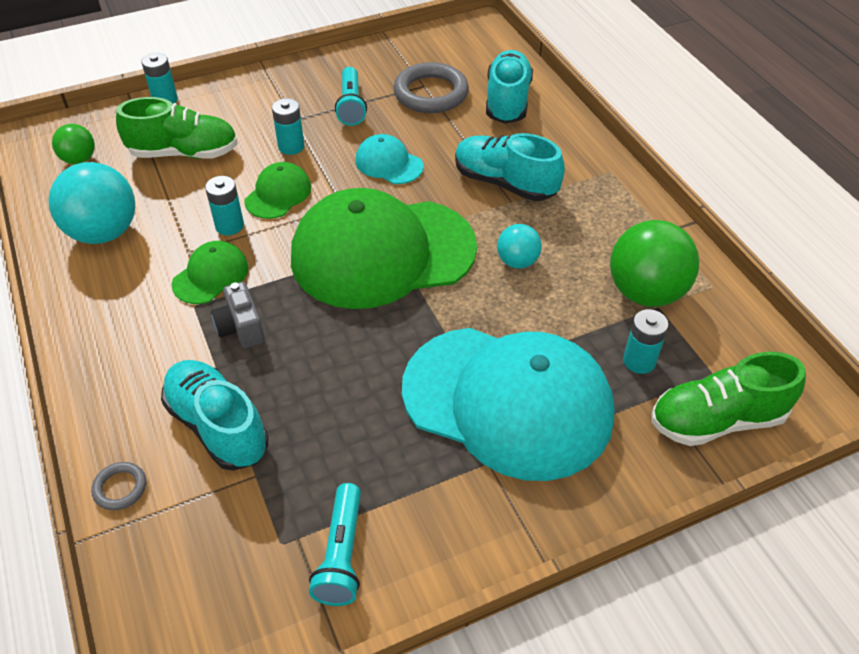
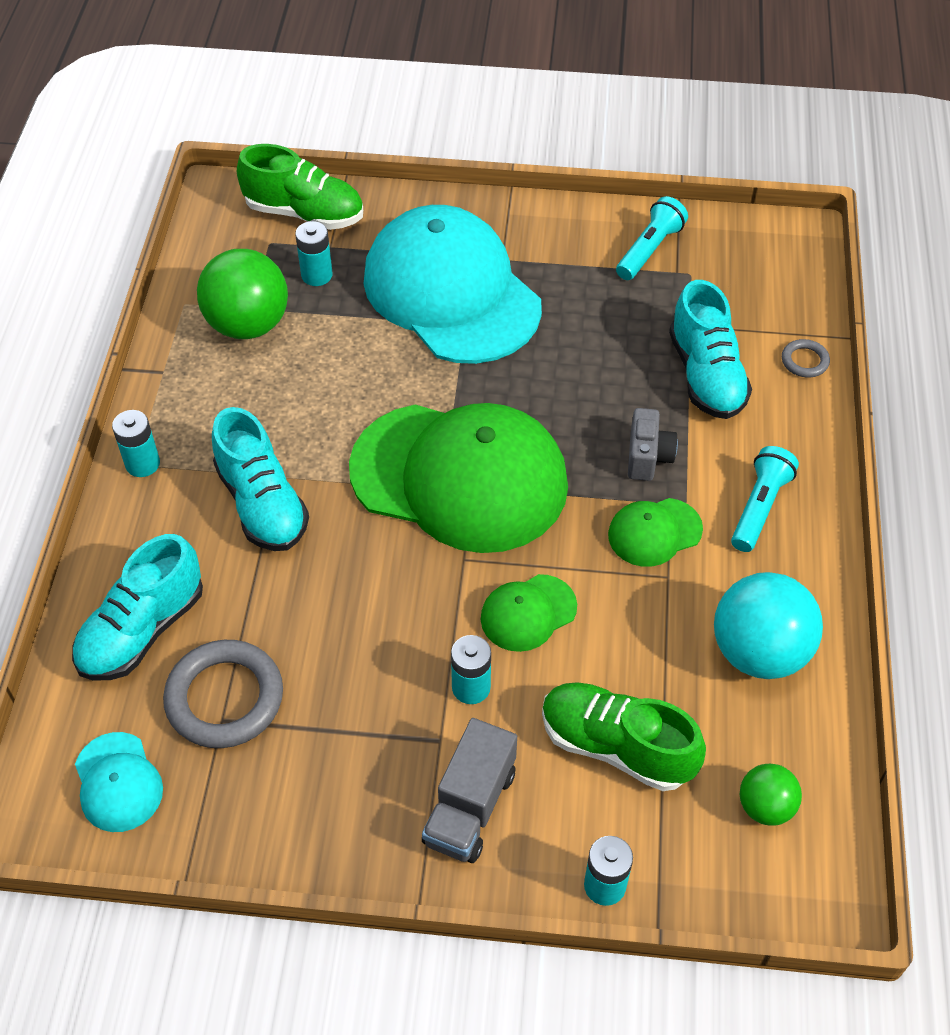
camera: 150 degrees left, 5 degrees up
turquoise battery [205,176,244,235] -> turquoise battery moved to [112,410,160,477]
turquoise flashlight [335,67,367,126] -> turquoise flashlight moved to [731,446,799,552]
turquoise cap [355,134,424,184] -> turquoise cap moved to [75,732,163,832]
turquoise ball [497,224,542,269] -> none
none -> grey truck [422,718,517,863]

